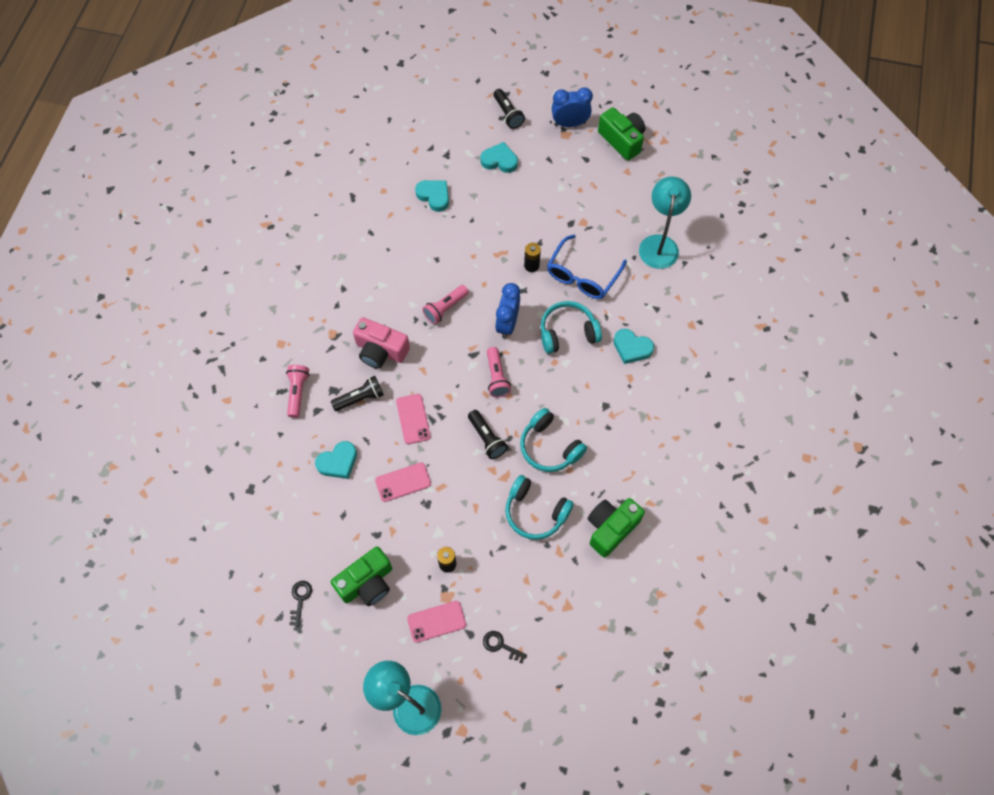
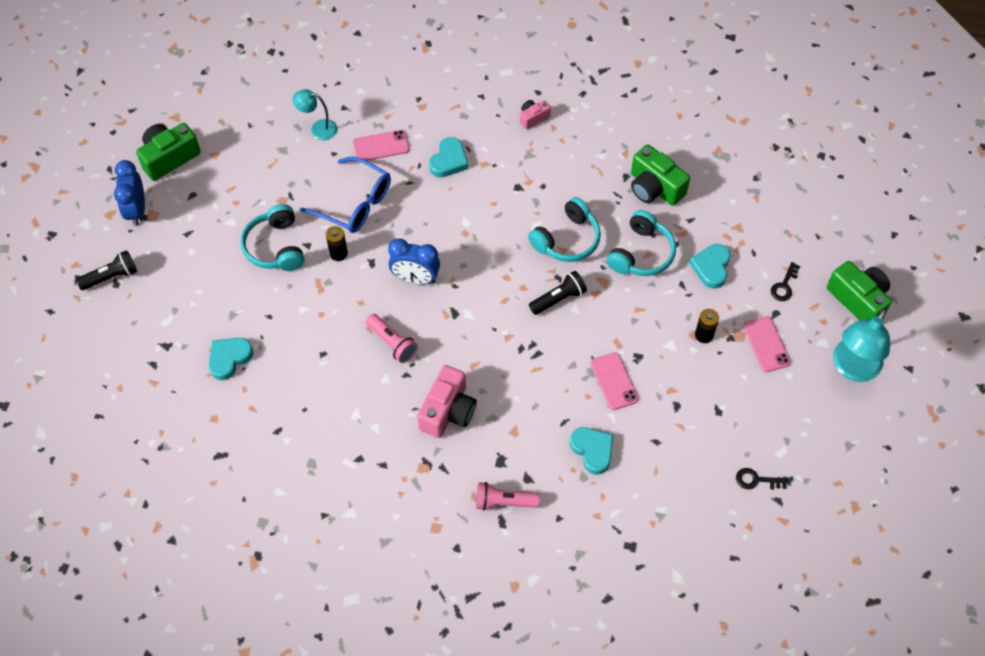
camera: 90 degrees left, 5 degrees down
black flashlight [331,376,384,411] -> none
green camera [331,546,392,606] -> green camera moved to [827,261,892,320]
pink phone [396,394,431,444] -> pink phone moved to [353,130,410,161]
turquoise heart [481,142,518,173] -> turquoise heart moved to [689,244,730,288]
pink flashlight [487,347,511,398] -> none
turquoise headphones [541,301,602,354] -> turquoise headphones moved to [241,204,304,271]
turquoise lamp [639,177,691,269] -> turquoise lamp [293,89,337,140], size x0.58
none -> pink camera [520,100,551,129]

